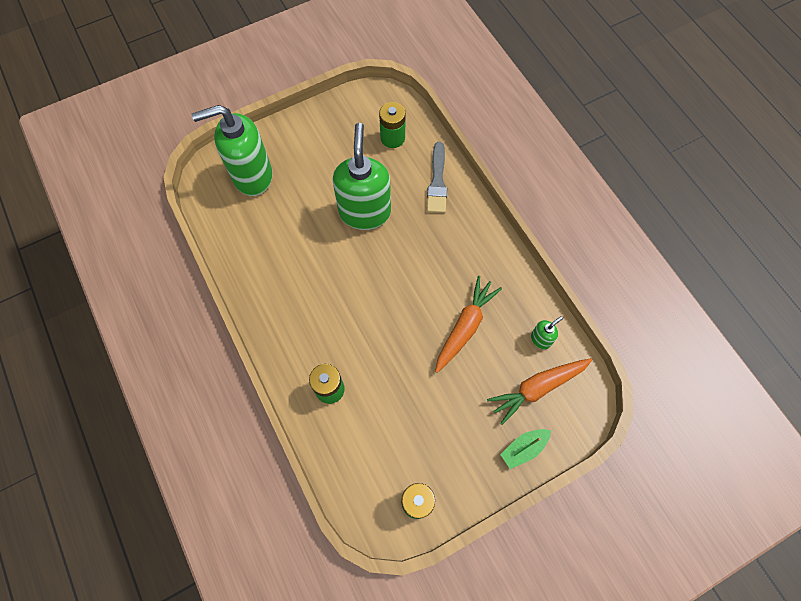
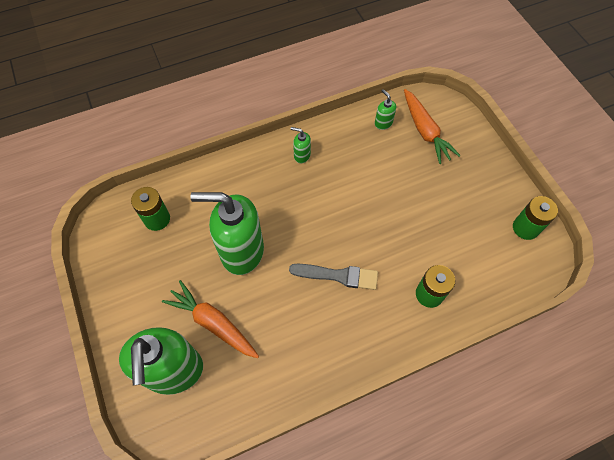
camera: 85 degrees left, 5 degrees down
grey brush [427,142,447,213] -> grey brush moved to [289,264,378,290]
orange carrot [435,276,502,373] -> orange carrot moved to [162,280,259,358]
green boat [500,429,551,469] -> none
none -> green soap dispenser [291,127,311,163]

